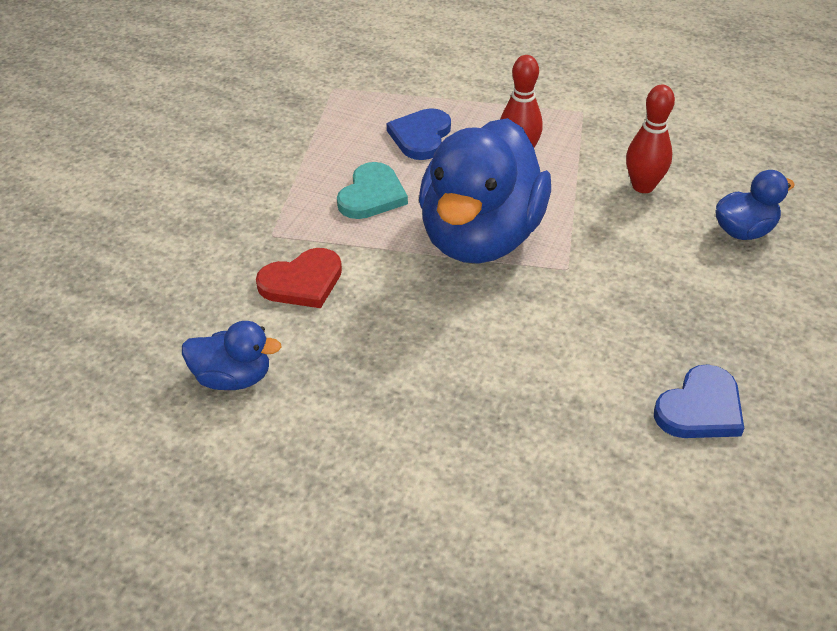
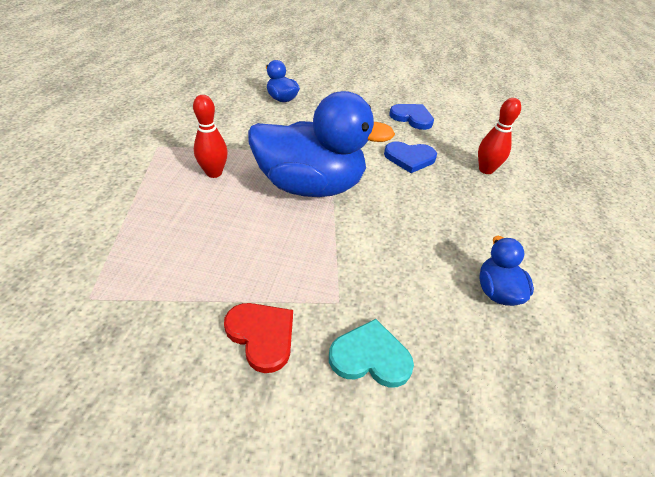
camera: 105 degrees left, 0 degrees up
red heart [256,248,342,308] -> red heart moved to [224,303,293,373]
turquoise heart [337,162,408,219] -> turquoise heart moved to [329,319,414,387]
blue heart [387,108,451,160] -> blue heart moved to [384,142,437,173]
red bowling pin [626,85,675,193] -> red bowling pin moved to [478,98,521,174]

